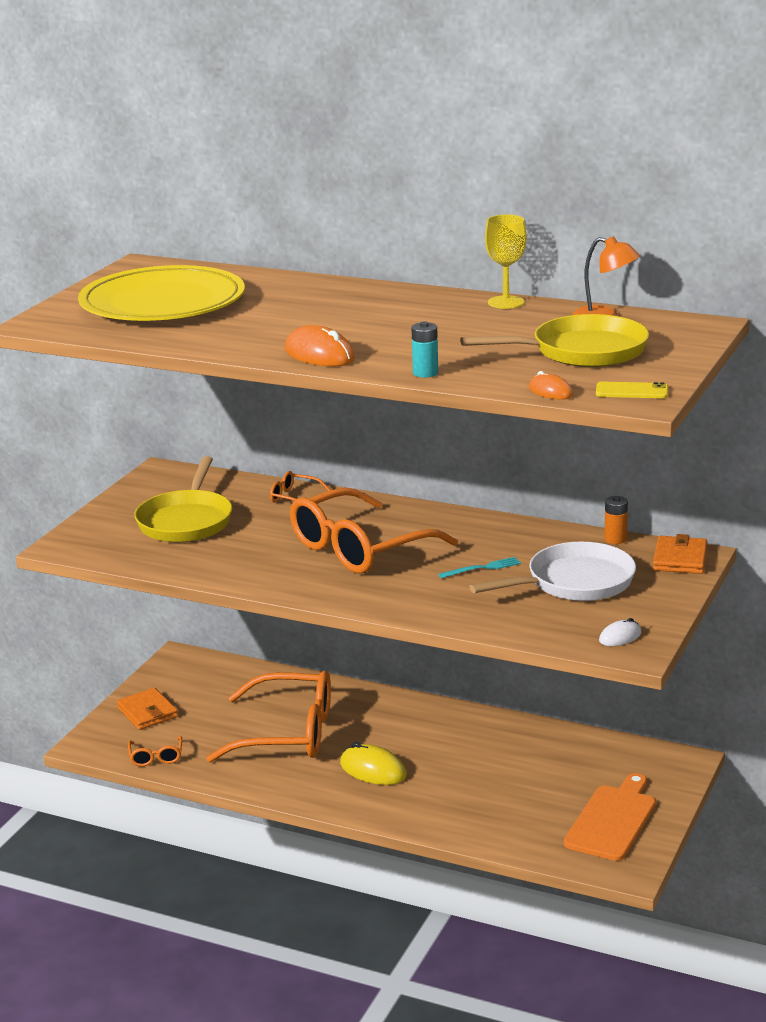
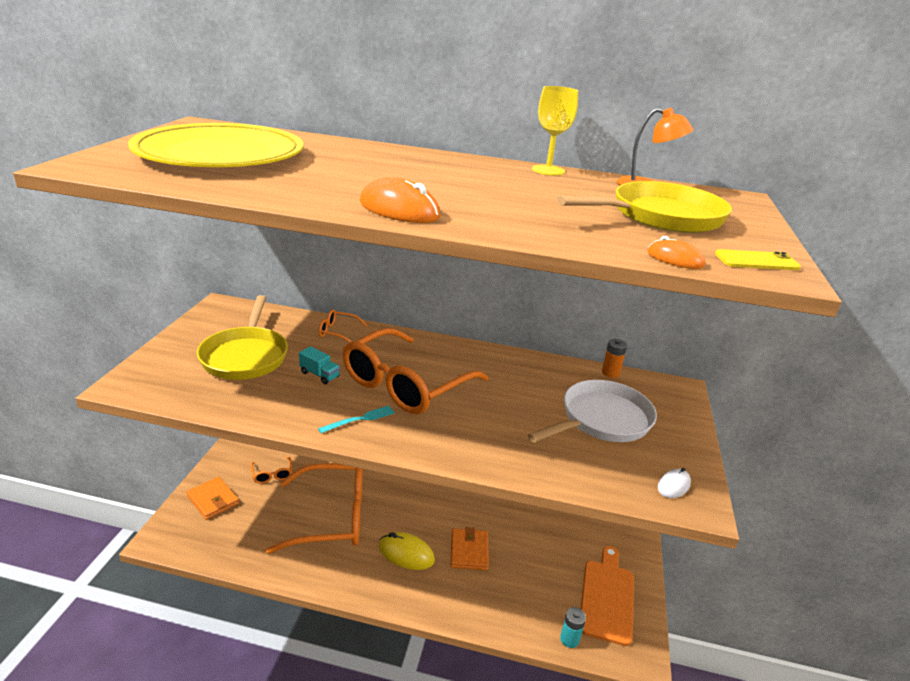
camera: 15 degrees left, 5 degrees up
orange glasses [128,736,182,767] -> orange glasses moved to [250,457,292,484]
turquoise battery [411,321,438,378] -> turquoise battery moved to [560,607,586,648]
turquoise fork [438,557,521,579] -> turquoise fork moved to [318,406,395,433]
orange wallet [653,534,707,574] -> orange wallet moved to [450,527,489,570]
none -> turquoise truck [299,346,340,384]

